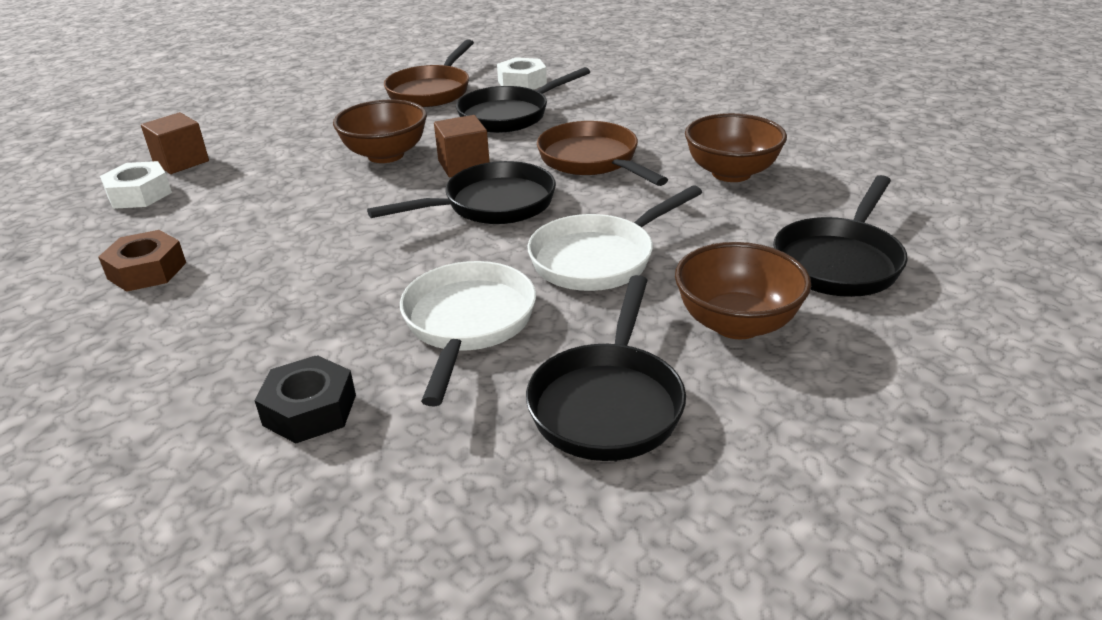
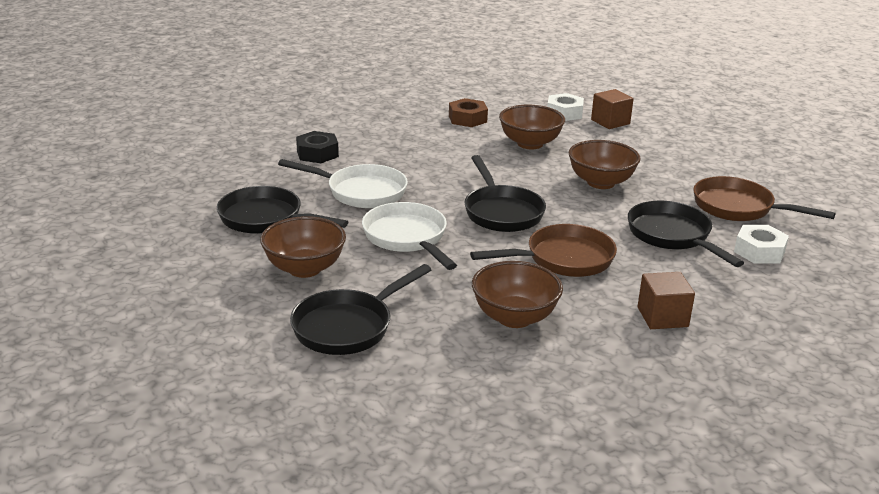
camera: 100 degrees right, 5 degrees down
brown cube [434,115,490,177] -> brown cube moved to [637,272,695,329]
black pan [773,175,908,297] -> black pan turned 90 degrees counterclockwise [290,264,431,355]
none -> brown bowl [499,105,565,149]

